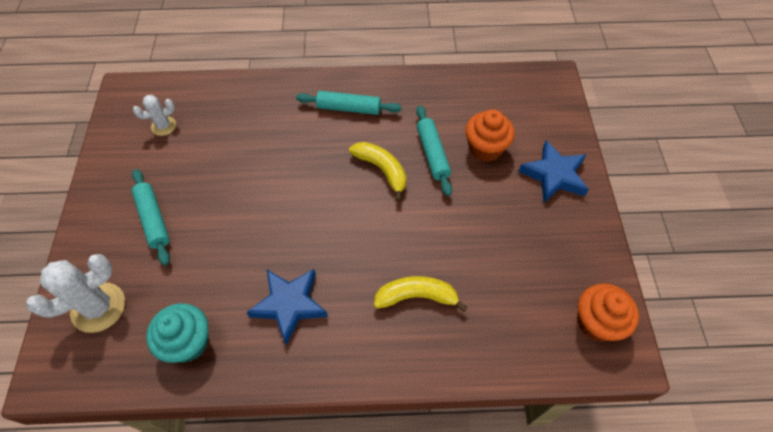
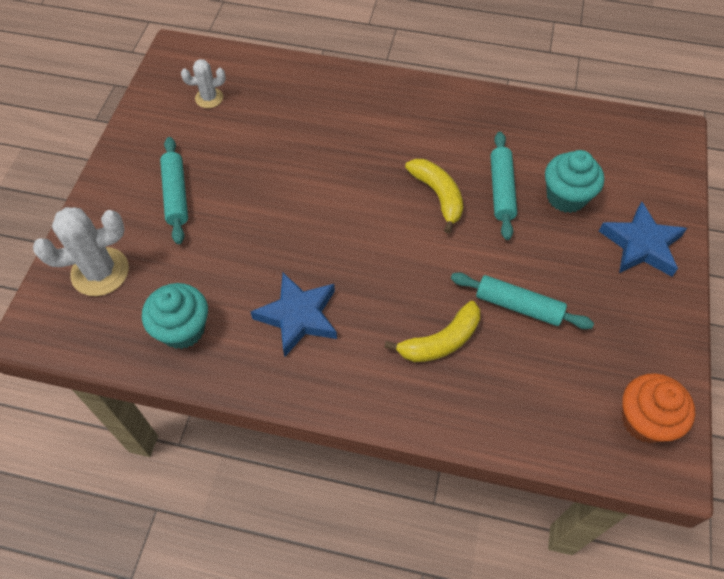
camera: 15 degrees right, 0 degrees up
turquoise rolling pin [296,91,402,115] -> turquoise rolling pin moved to [451,272,594,329]
yellow banana [374,276,467,312] -> yellow banana turned 135 degrees clockwise [384,301,480,362]
orange cupcake [465,109,515,162] -> turquoise cupcake [545,150,604,213]

